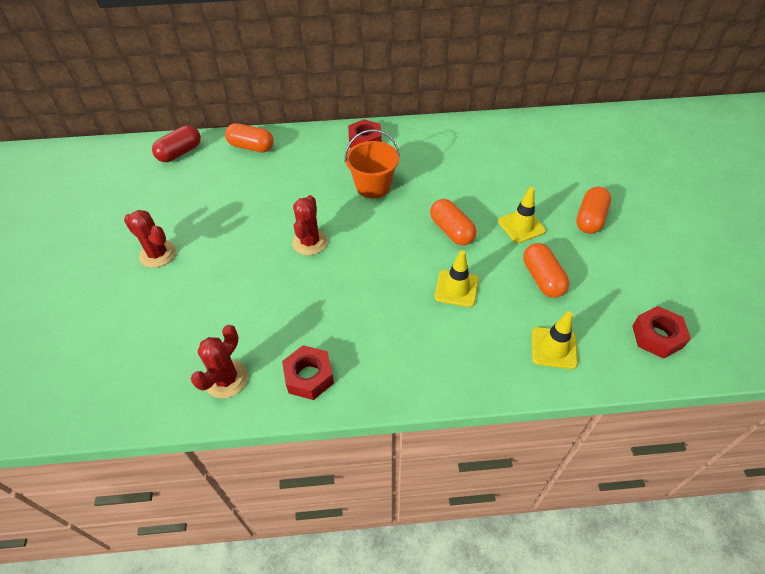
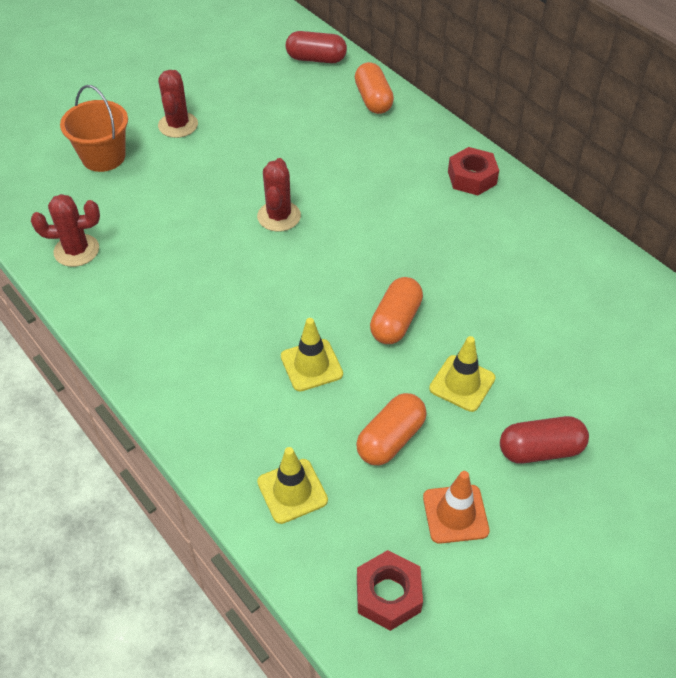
camera: 55 degrees right, 0 degrees up
red nut [282,345,334,400] -> none
red cactus [292,195,328,255] -> red cactus turned 60 degrees counterclockwise [257,158,301,232]
orange bucket [345,129,400,198] -> orange bucket moved to [60,85,128,172]
orange capsule [576,186,611,234] -> red capsule [500,416,589,464]
none -> orange traffic cone [423,471,490,544]

